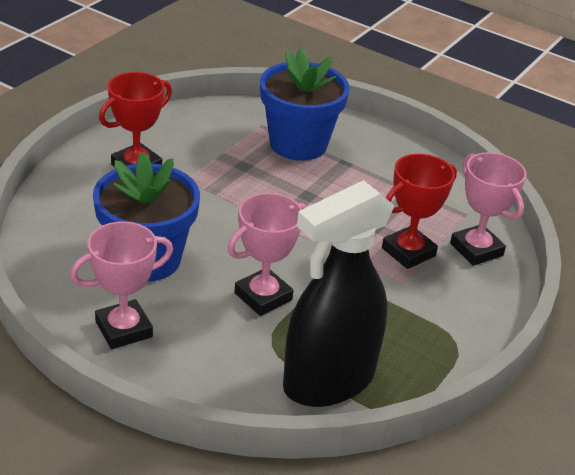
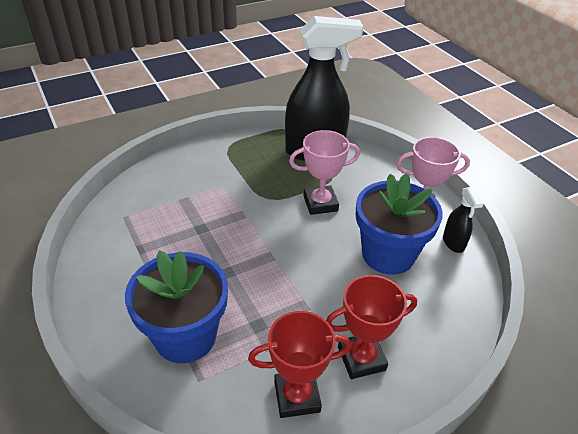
camera: 150 degrees left, 5 degrees up
red trophy [382,154,457,269] -> red trophy moved to [248,311,352,418]
pink trophy [450,152,527,266] -> none
none -> black spray bottle [443,187,484,253]

